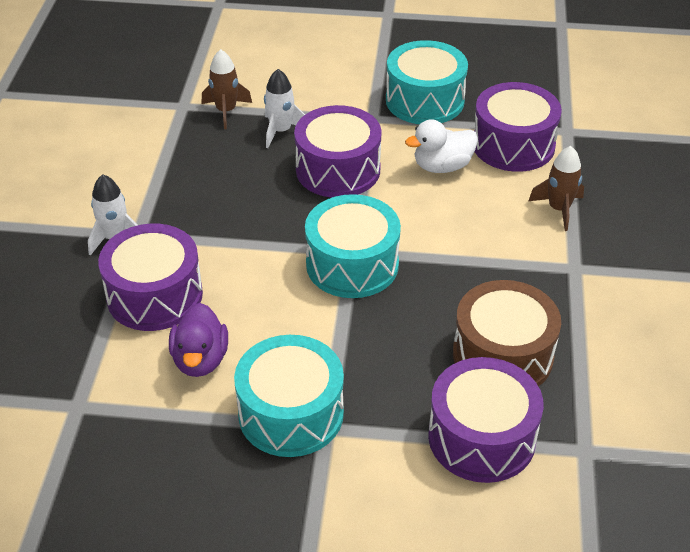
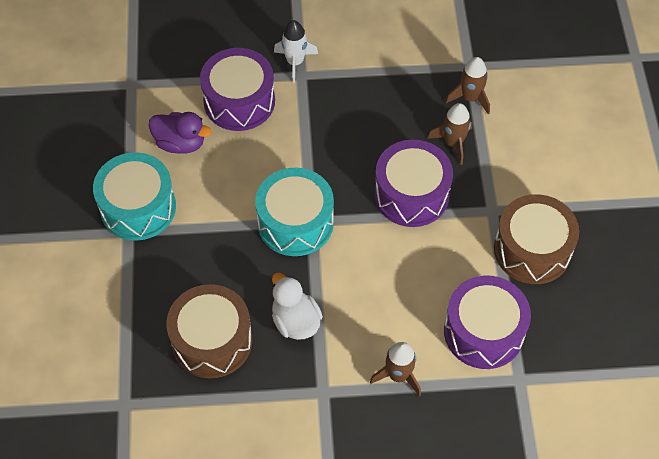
camera: 80 degrees right, 15 degrees up
purple duck [169,303,228,377] -> purple duck turned 150 degrees counterclockwise [149,112,212,154]
white rocket [264,69,305,148] -> brown rocket [428,103,472,165]
turquoise drum [386,40,468,124] -> brown drum [494,194,579,284]
white duck [405,119,478,173] -> white duck moved to [272,273,323,340]
purple drum [428,357,544,483] -> none

